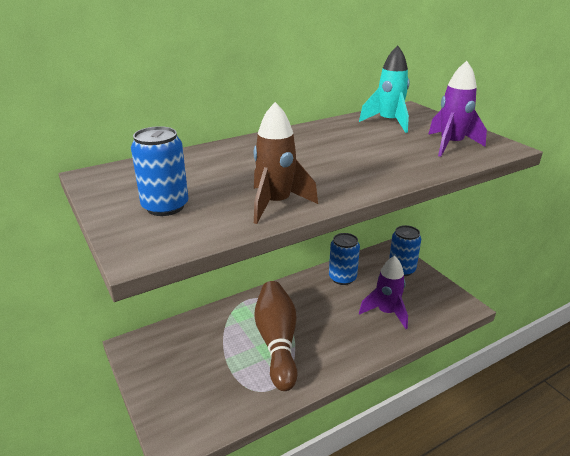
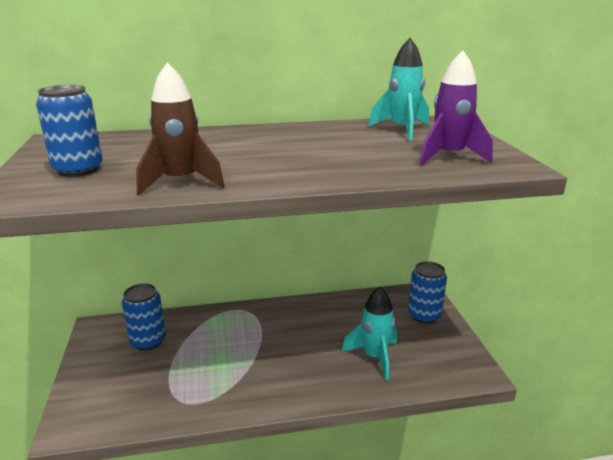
camera: 20 degrees right, 5 degrees down
brown bowling pin [254,281,297,391] -> none
blue can [329,233,360,285] -> blue can moved to [122,283,166,351]
purple rocket [359,256,408,329] -> turquoise rocket [342,286,397,381]

